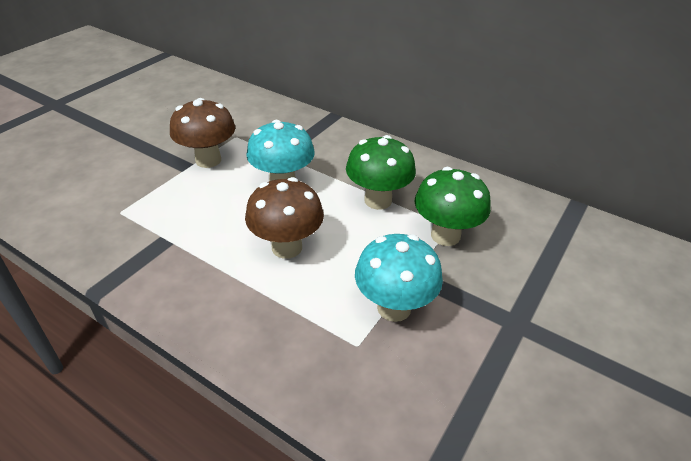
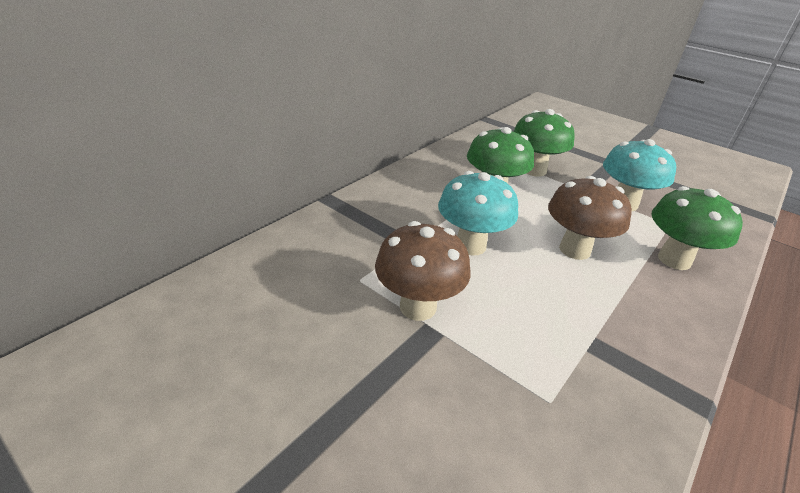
camera: 85 degrees left, 5 degrees down
none -> green mushroom [651,186,743,270]

